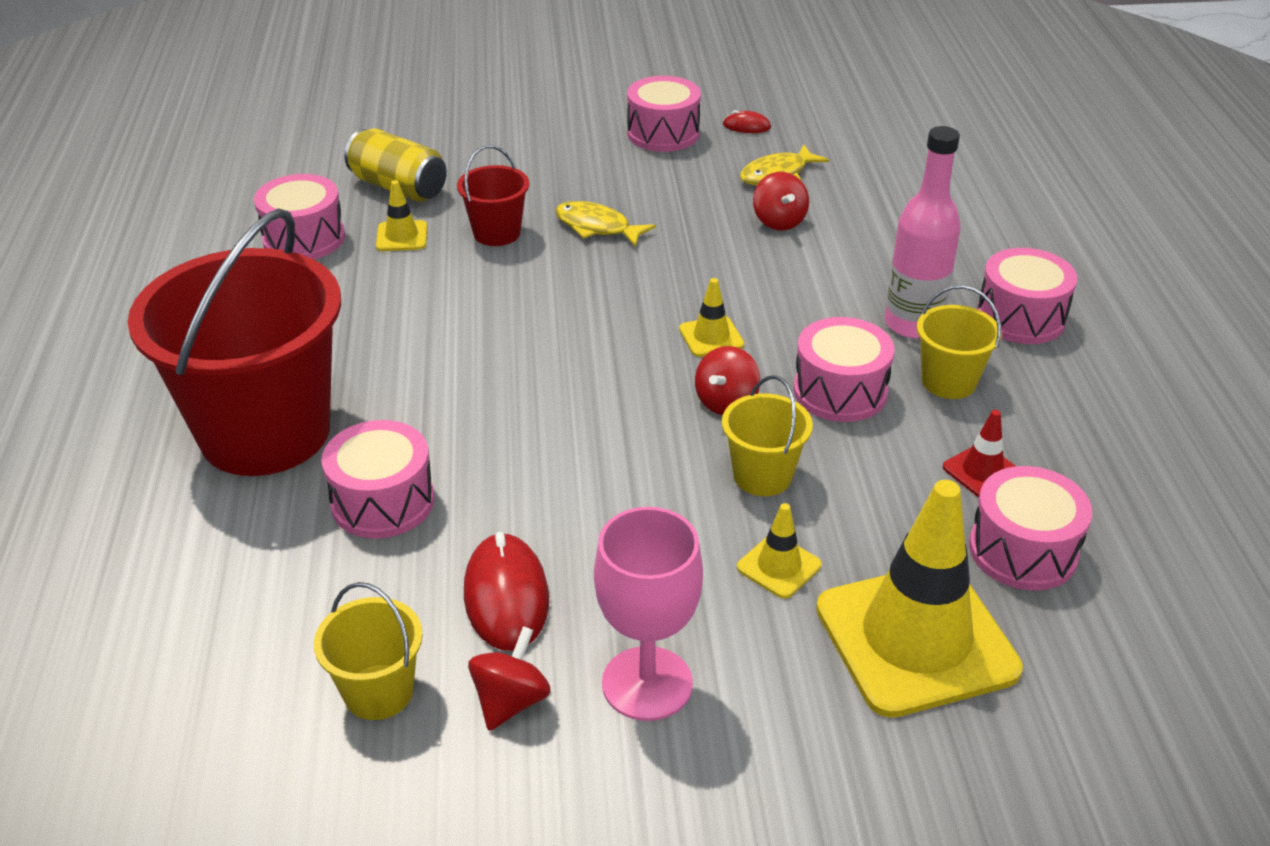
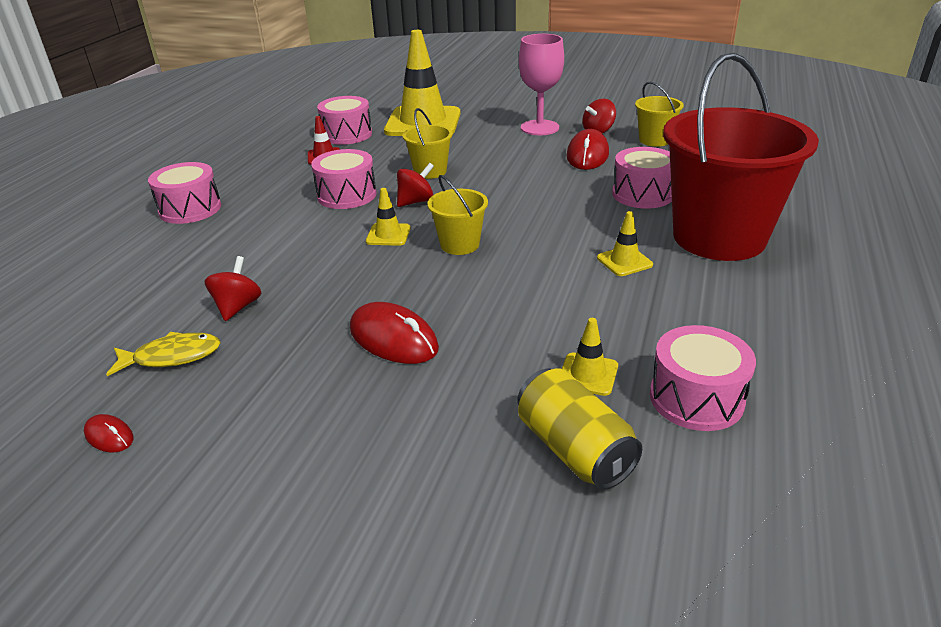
camera: 155 degrees left, 5 degrees down
red bucket [457,145,529,246] -> none
yellow fish [555,201,656,247] -> red mouse [350,302,439,364]
pink drum [627,76,701,152] -> none
yellow traffic cone [737,503,822,599] -> yellow traffic cone moved to [597,211,653,276]
pink bottle [884,126,961,338] -> none
yellow bucket [917,285,1002,399] -> yellow bucket moved to [427,175,488,255]

